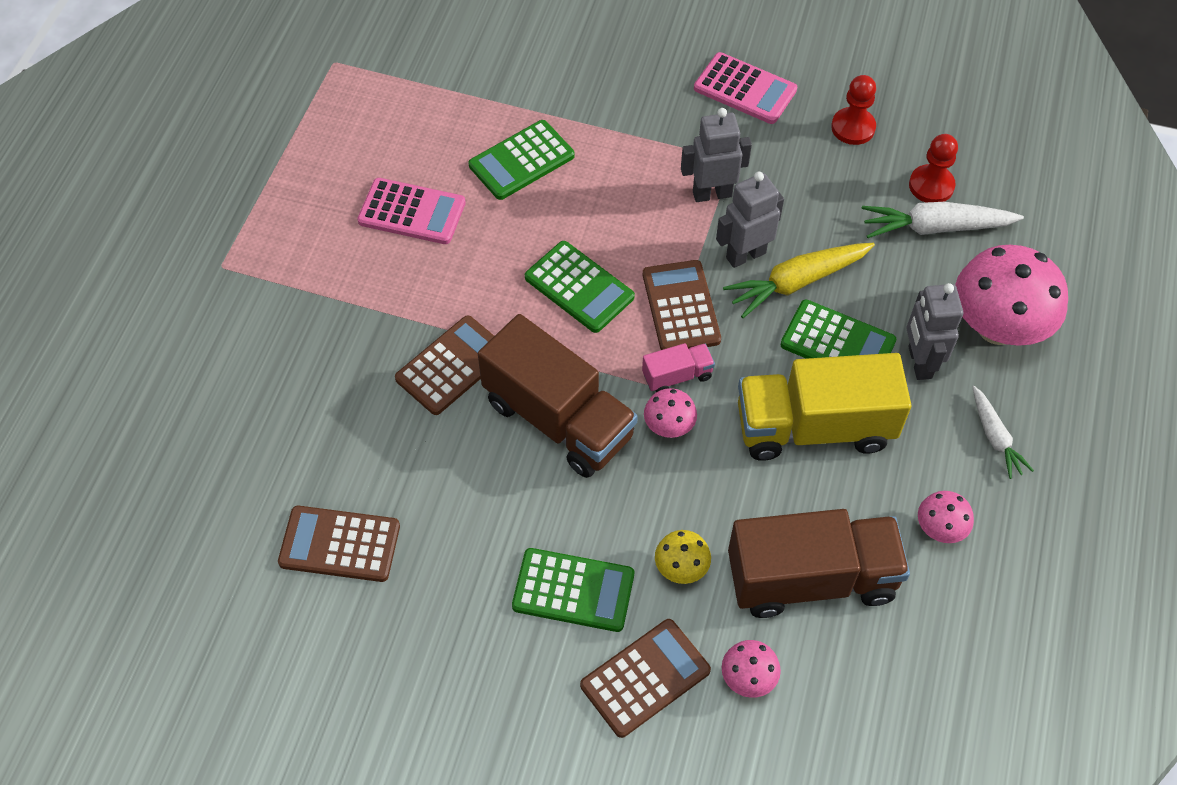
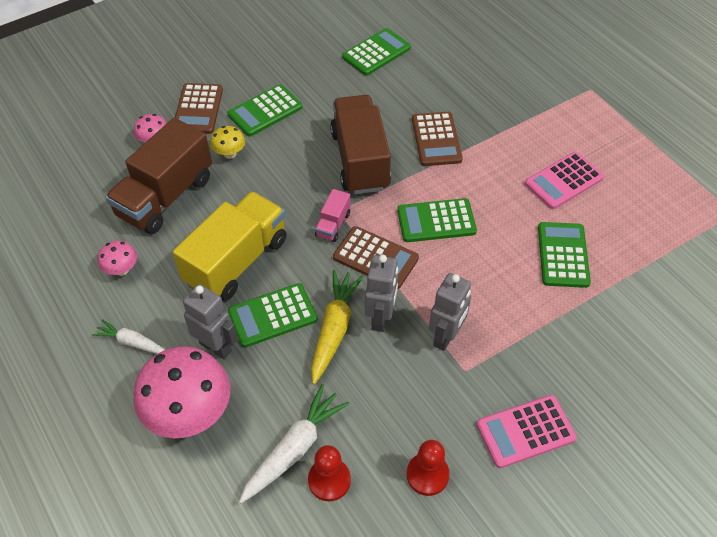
camera: 130 degrees right, 5 degrees down
brown calculator [278,506,400,582] -> green calculator [342,28,411,76]
brown truck [478,314,638,478] -> brown truck turned 90 degrees clockwise [330,95,391,194]
pink mushroom [644,388,697,438] -> none

